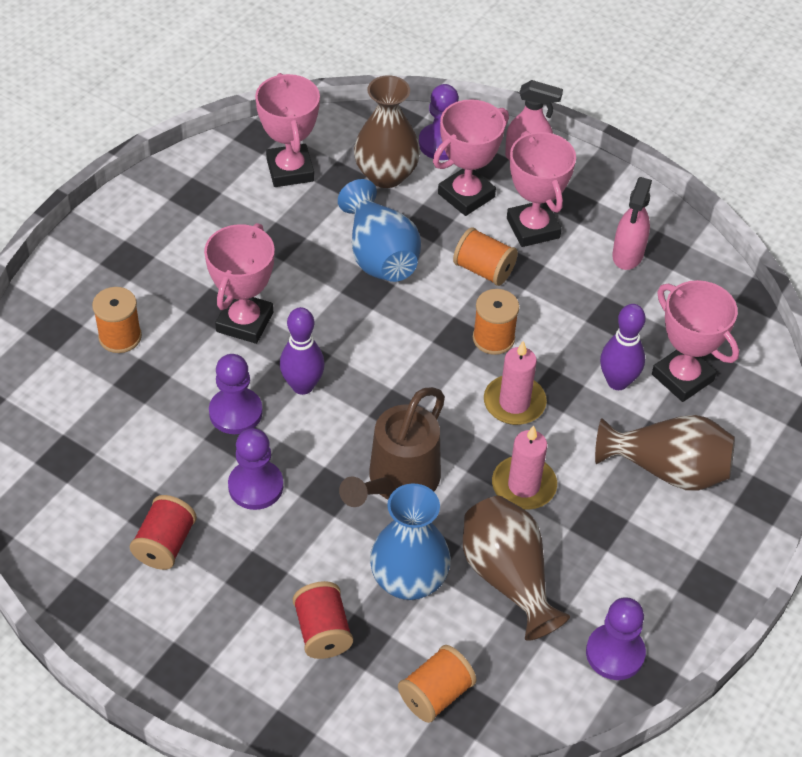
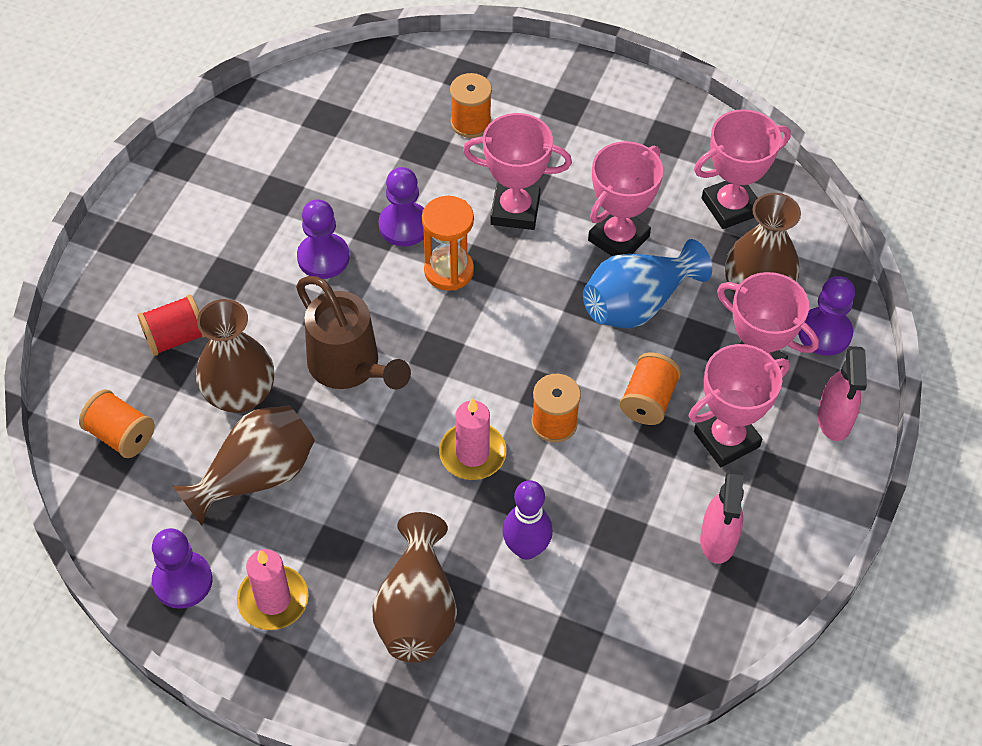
camera: 80 degrees right, 5 degrees up
red spool [130,495,197,570] -> none
purple bowling pin [280,307,325,395] -> orange hourglass [422,196,474,291]
brown watering can [339,387,445,507] -> brown watering can turned 150 degrees counterclockwise [296,276,411,390]
blue vase [370,483,451,600] -> brown vase [196,299,274,413]
pink candle [492,425,557,510] -> pink candle moved to [237,549,308,630]
pink spray bottle [612,177,652,270] -> pink spray bottle turned 90 degrees counterclockwise [700,469,744,564]
pink trophy [652,280,739,402] -> pink trophy moved to [588,141,663,256]

